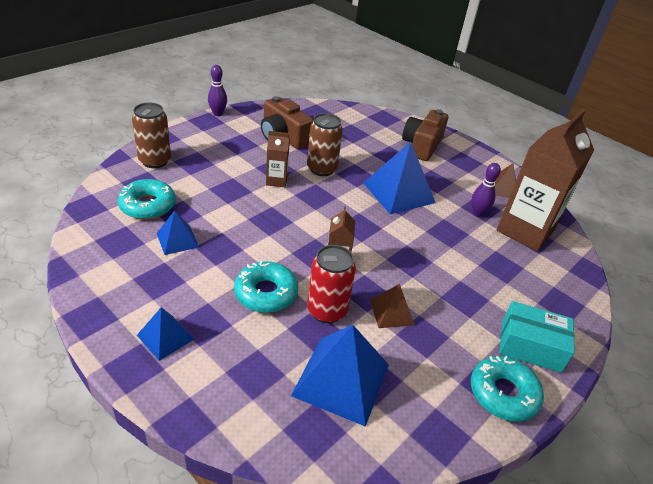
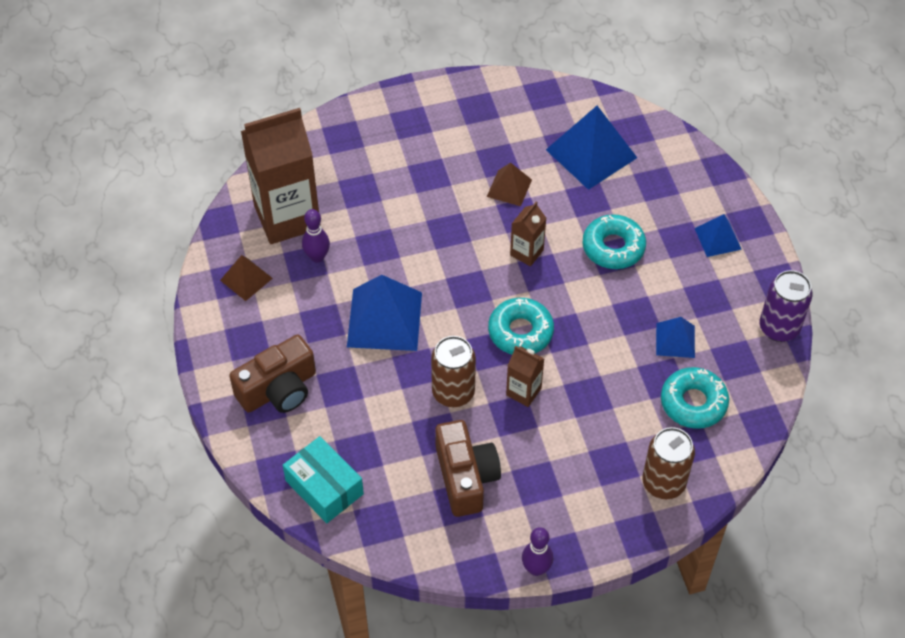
camera: 145 degrees left, 15 degrees up
red can [307,245,356,323] -> none
turquoise donut [471,356,544,421] -> turquoise donut moved to [488,298,554,354]
turquoise box [499,301,575,373] -> turquoise box moved to [283,436,364,523]
none -> purple can [759,270,813,342]

